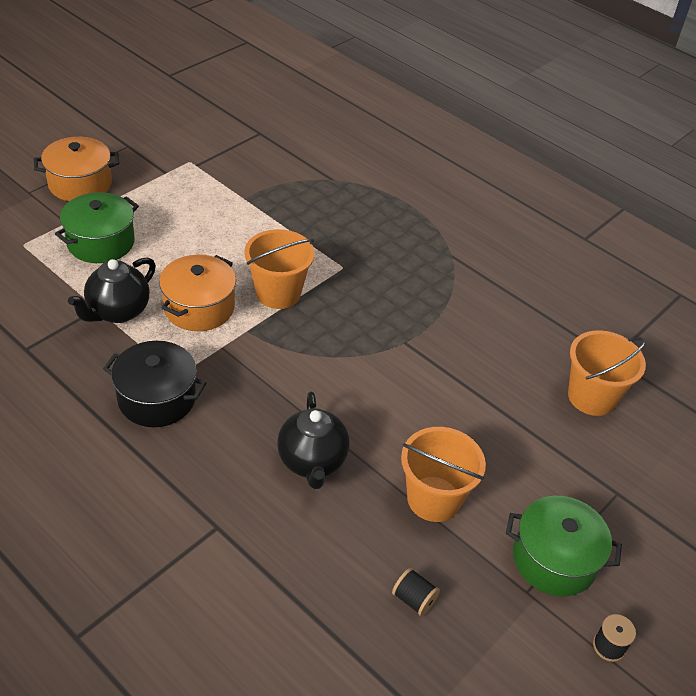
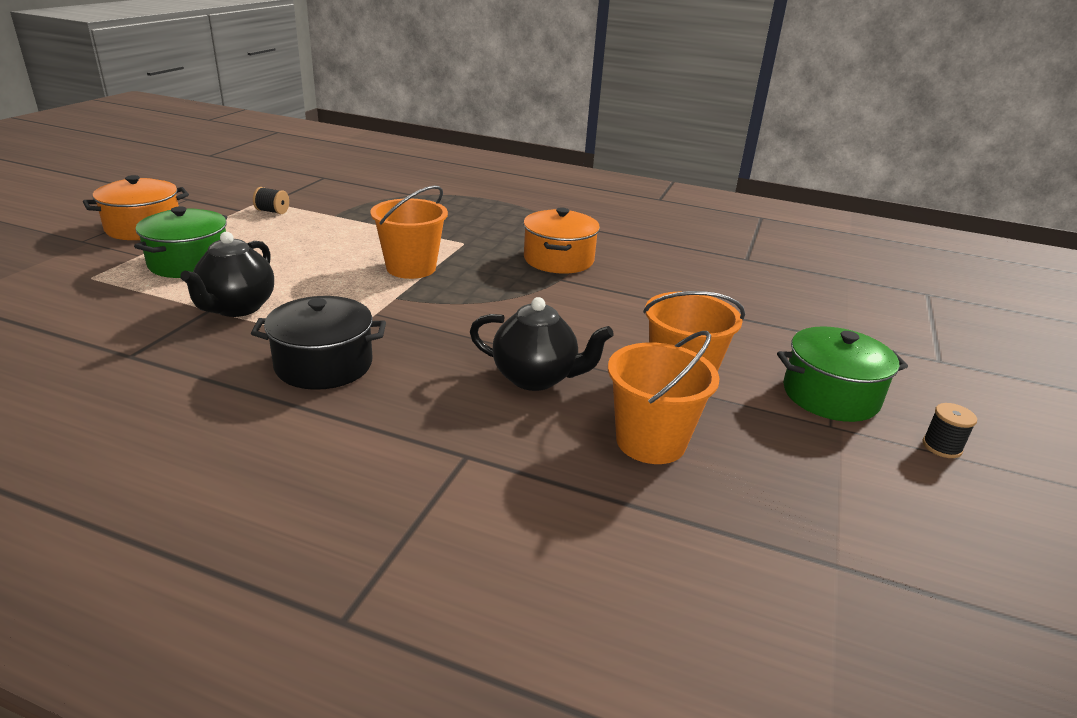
camera: 20 degrees left, 15 degrees down
orange pot [159,255,236,331] -> orange pot moved to [523,208,600,274]
black teapot [277,391,349,489] -> black teapot turned 45 degrees counterclockwise [470,297,614,391]
black spool [392,568,440,616] -> black spool moved to [253,187,289,214]
orange bucket [568,330,646,416] -> orange bucket moved to [608,331,720,464]

